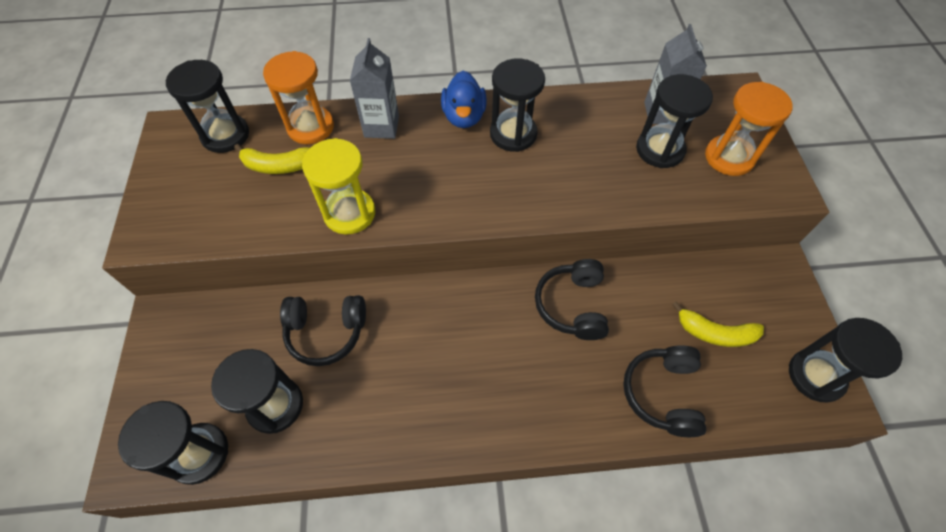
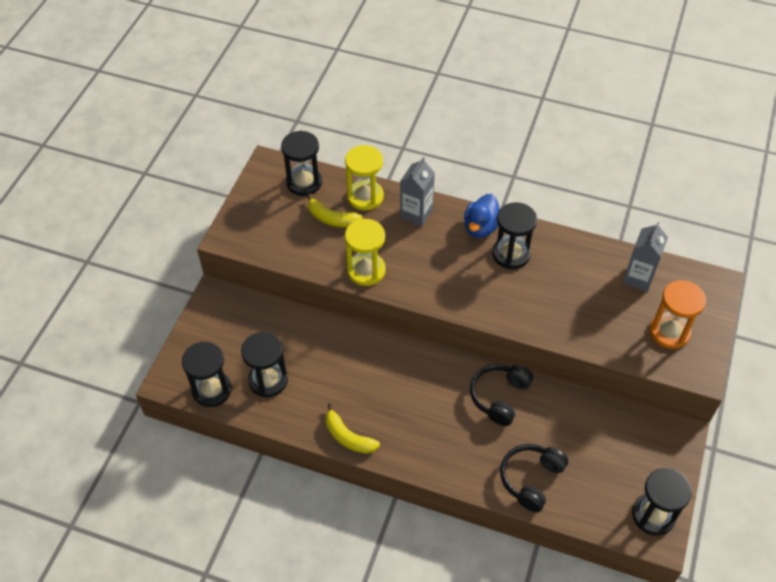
camera: 25 degrees right, 5 degrees down
orange hourglass [263,51,334,144] -> yellow hourglass [345,145,384,211]
black headphones [280,295,366,366] -> none
black hourglass [636,74,713,168] -> none
yellow banana [672,301,764,347] -> yellow banana moved to [326,403,380,454]

